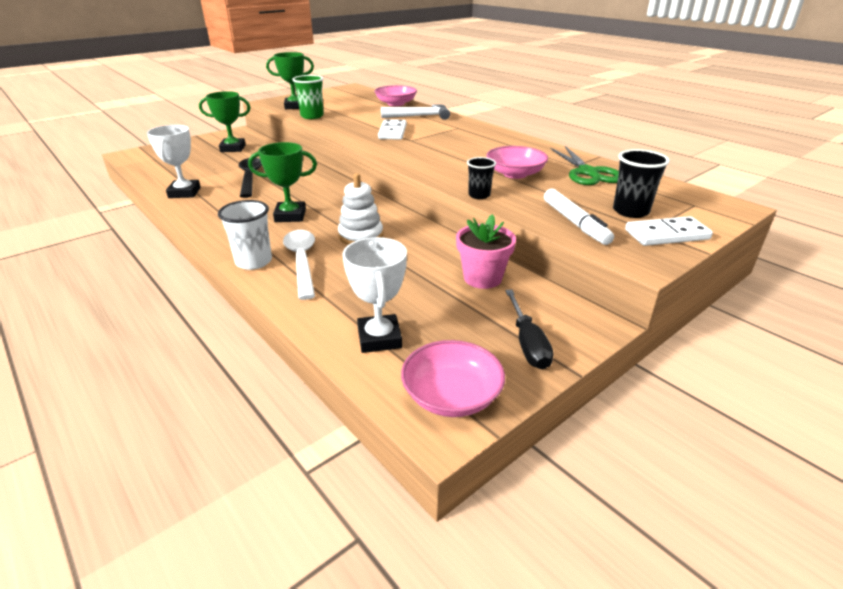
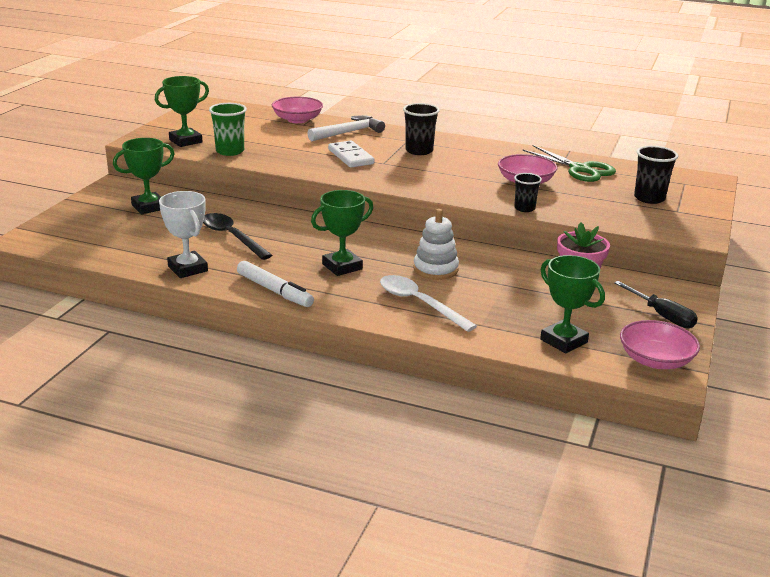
camera: 30 degrees left, 5 degrees down
white cup [218,200,272,270] -> none
white trophy [342,237,407,353] -> green trophy [540,255,605,354]
white marker [544,189,614,245] -> white marker moved to [237,261,314,307]
white domino [625,216,713,246] -> none
none -> black cup [403,103,440,155]

